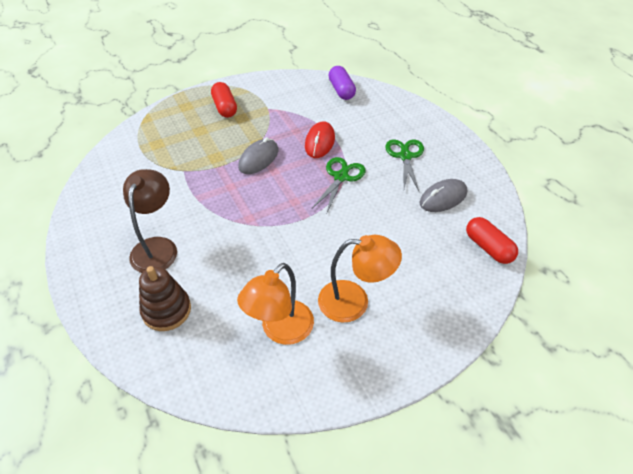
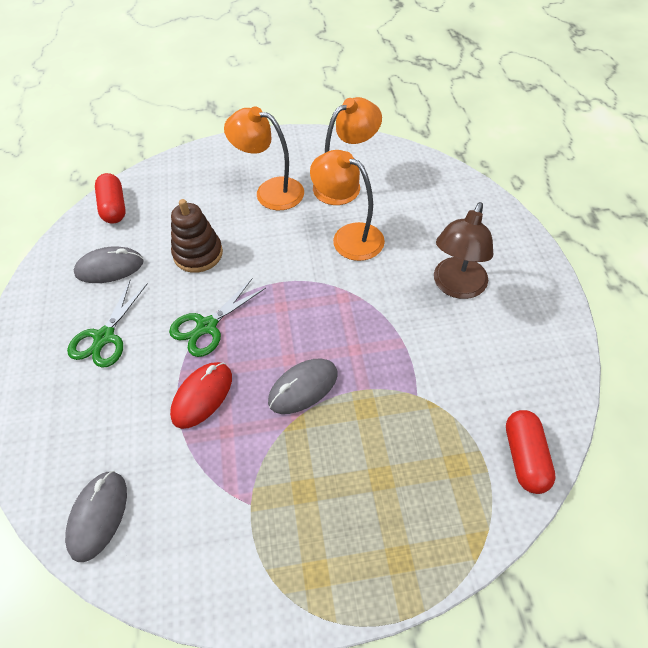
camera: 160 degrees left, 5 degrees up
brown stacking toy [139,266,191,331] -> brown stacking toy moved to [171,199,223,273]
red capsule [211,82,237,118] -> red capsule moved to [506,410,556,494]
purple capsule [329,66,356,100] -> grey mouse [65,471,127,562]
none -> orange lamp [310,150,385,261]

